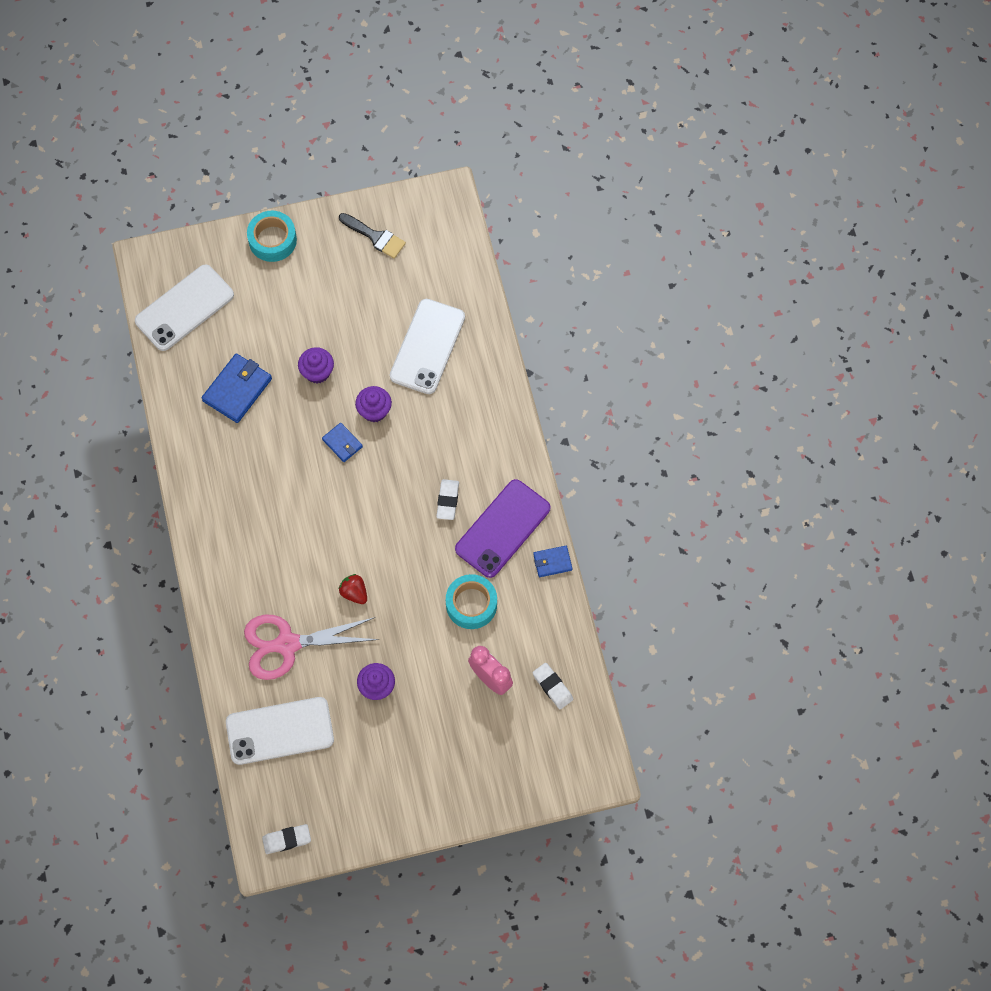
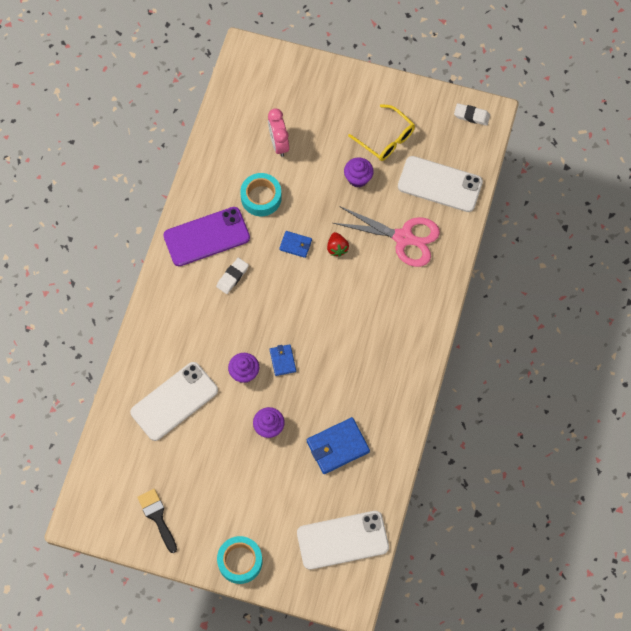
camera: 150 degrees left, 0 degrees up
white eraser [532,663,573,709] -> none
blue wallet [533,546,572,577] -> blue wallet moved to [279,231,312,258]
none -> yellow glasses [348,104,415,161]

